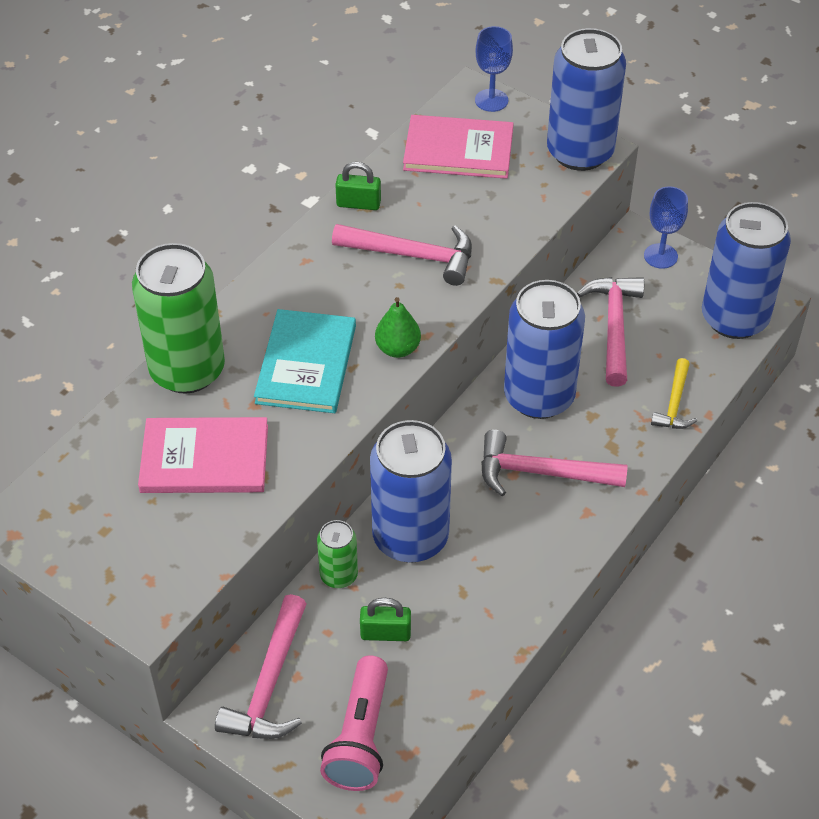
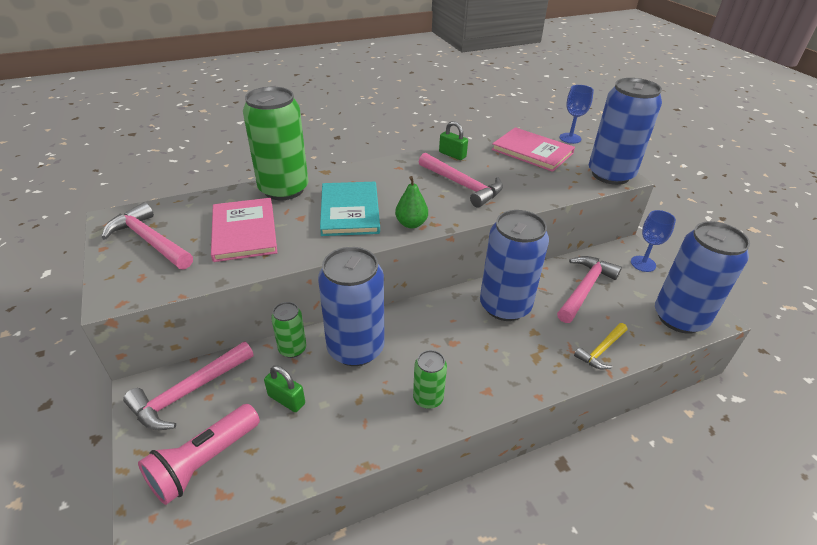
camera: 30 degrees right, 10 degrees down
pink book [138,417,268,493] -> pink book turned 45 degrees clockwise [211,198,278,262]
turquoise book [254,309,356,413] -> turquoise book turned 45 degrees counterclockwise [320,182,380,236]
pink hammer [481,430,628,496] -> pink hammer moved to [102,202,193,269]
none -> green can [413,350,447,409]

